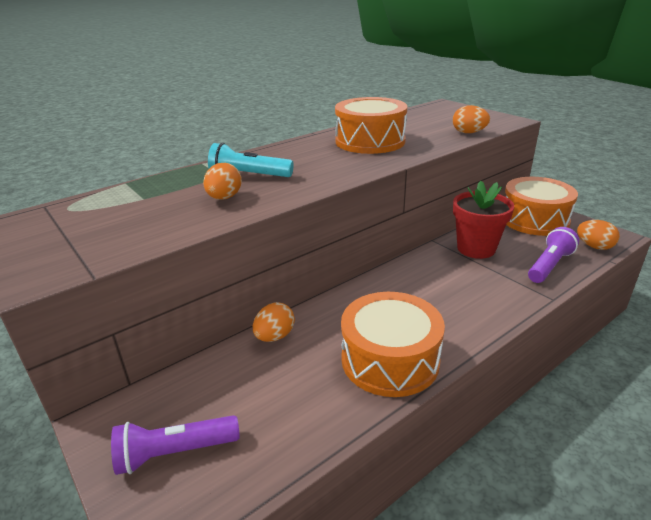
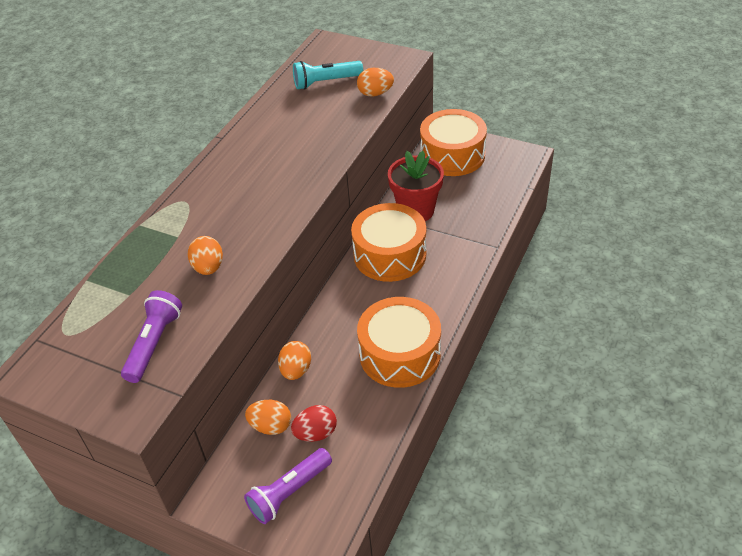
camera: 25 degrees left, 15 degrees up
turquoise flashlight [208,143,294,177] -> turquoise flashlight moved to [293,61,363,90]
orange drum [335,97,407,154] -> orange drum moved to [351,203,426,282]
purple flashlight [528,227,579,283] -> purple flashlight moved to [121,290,182,383]
orange egg [577,220,620,250] -> orange egg moved to [245,400,291,435]
none -> red egg [291,405,337,442]

